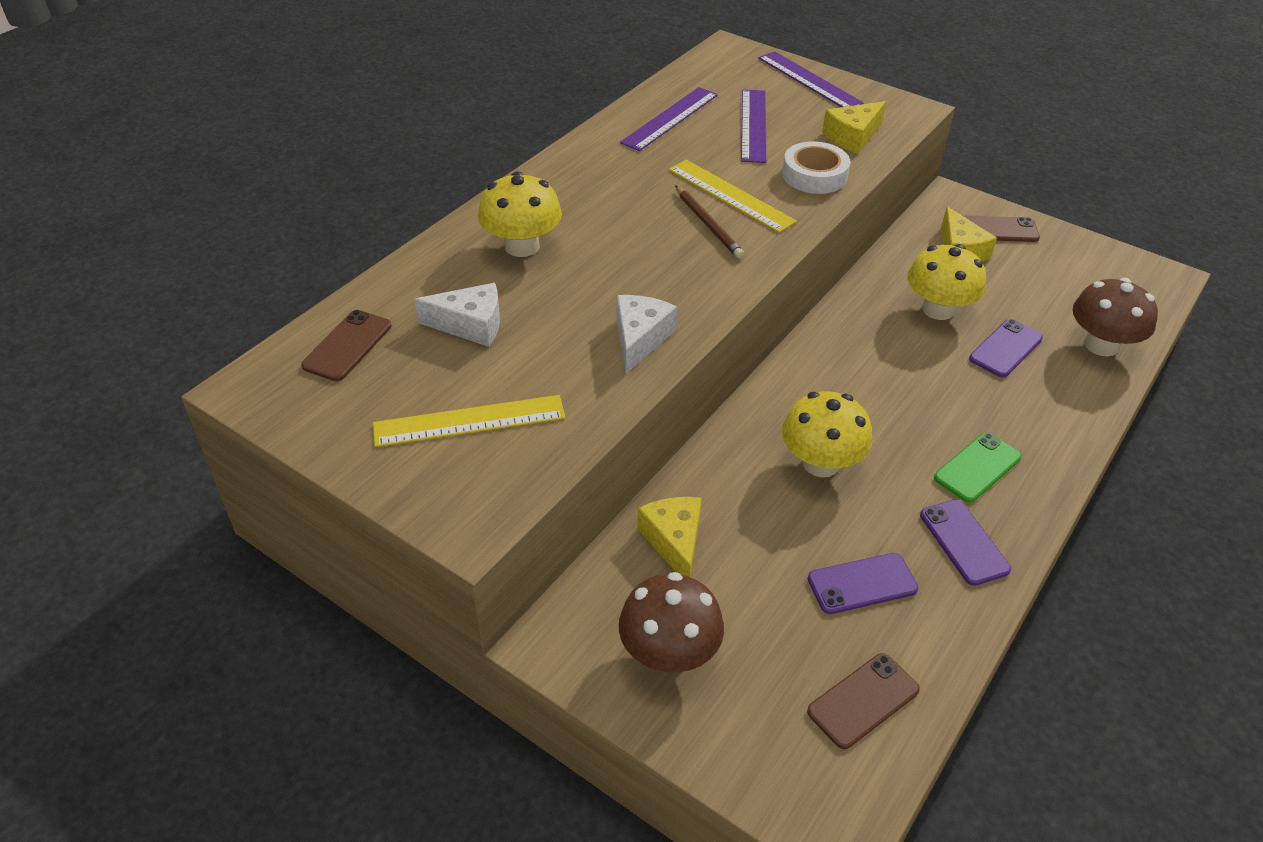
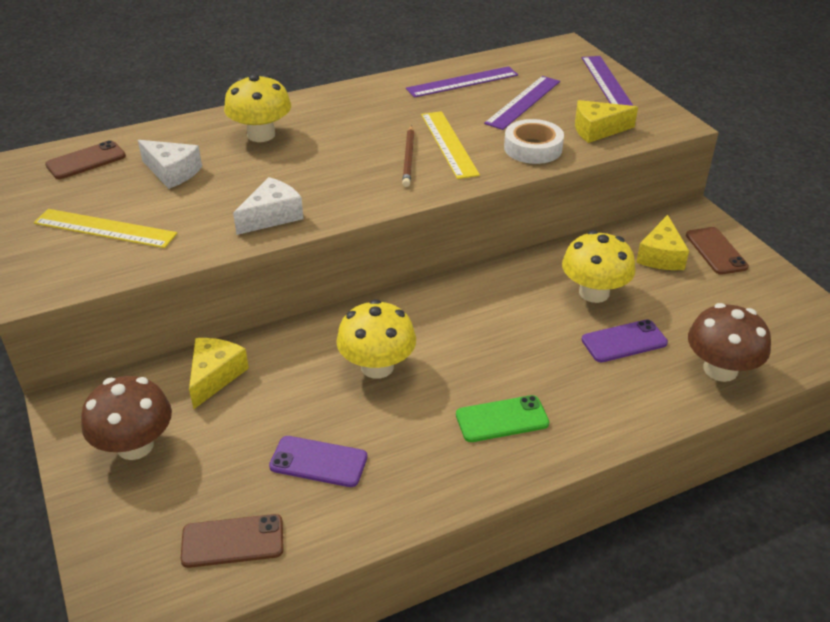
camera: 30 degrees right, 5 degrees down
purple phone [920,499,1011,586] -> none
brown phone [963,215,1040,242] -> brown phone turned 45 degrees clockwise [686,227,749,275]

